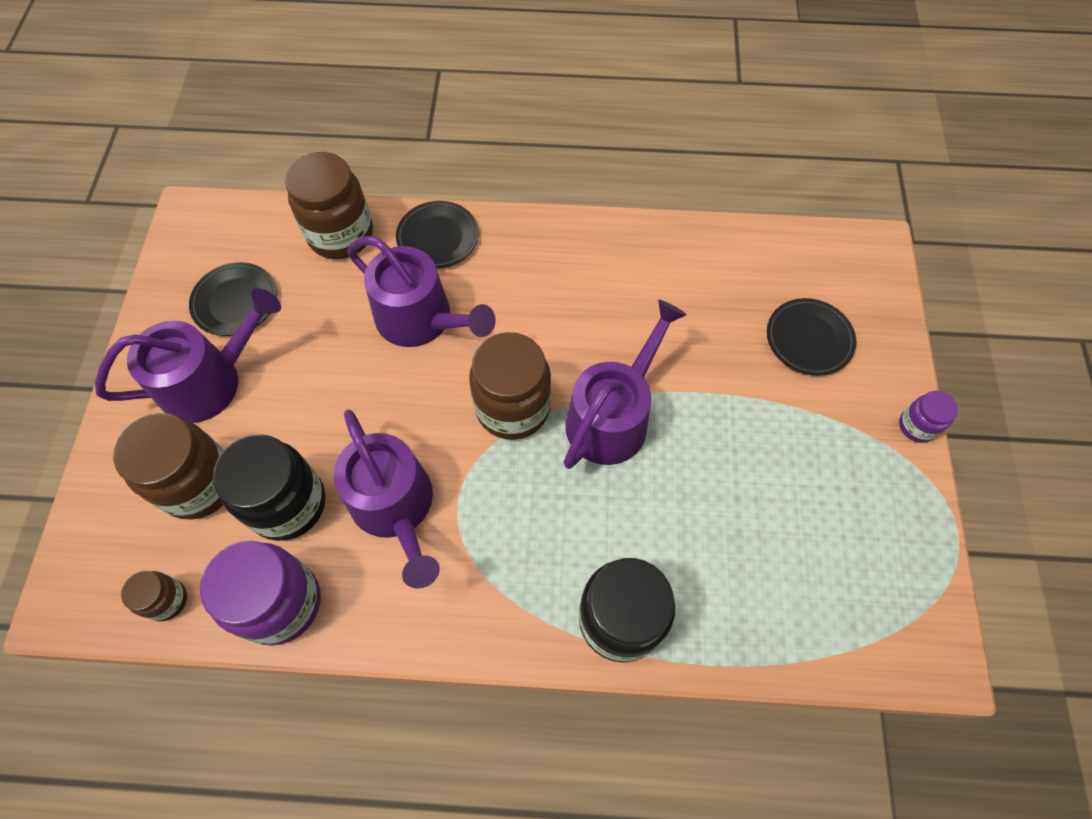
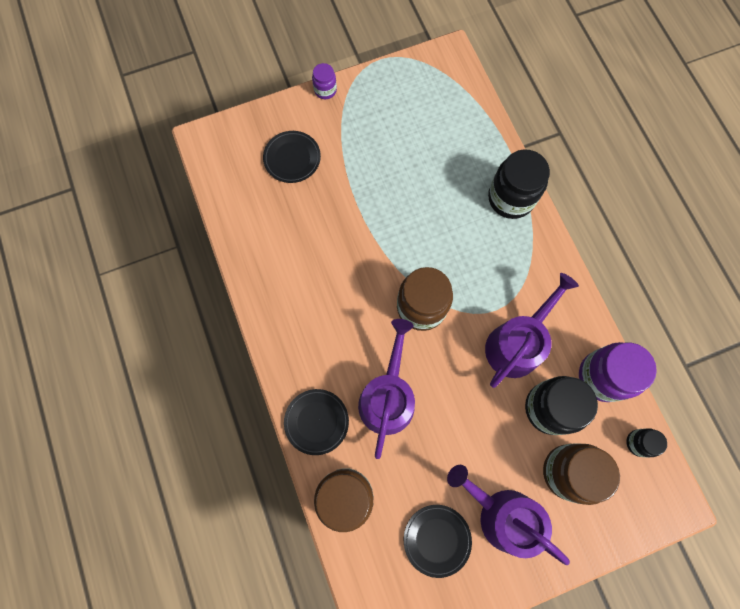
camera: 115 degrees left, 10 degrees up
brown jar [121,571,187,622] -> black jar [626,428,667,457]
purple watering can [563,300,687,469] -> none

